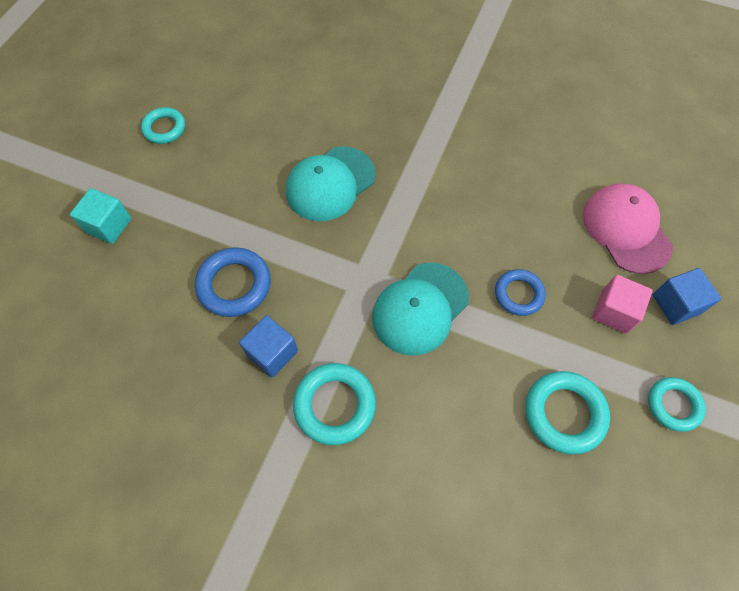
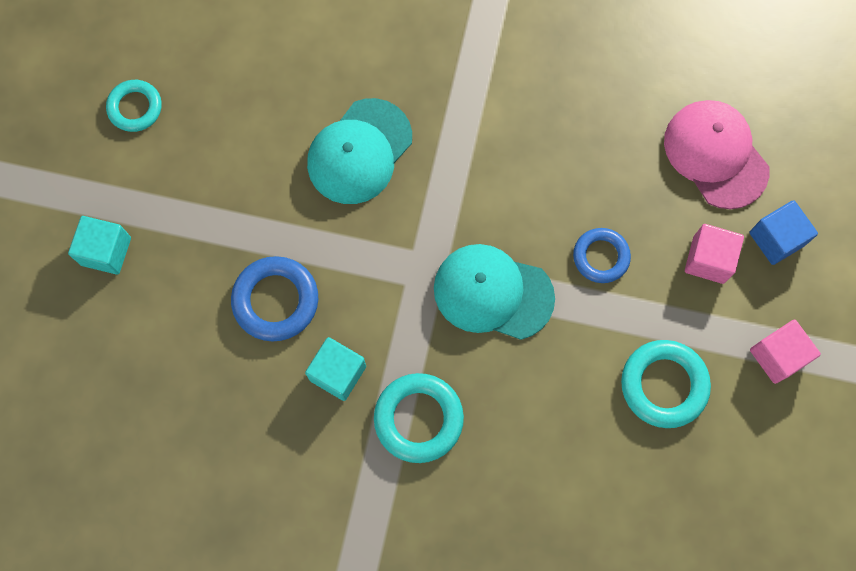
camera: 10 degrees left, 10 degrees up
blue cube [239,315,298,377] -> turquoise cube [305,337,366,401]
turquoise cap [372,262,469,356] -> turquoise cap turned 75 degrees clockwise [434,244,555,340]
turquoise ring [648,377,706,432] -> pink cube [750,320,821,384]

